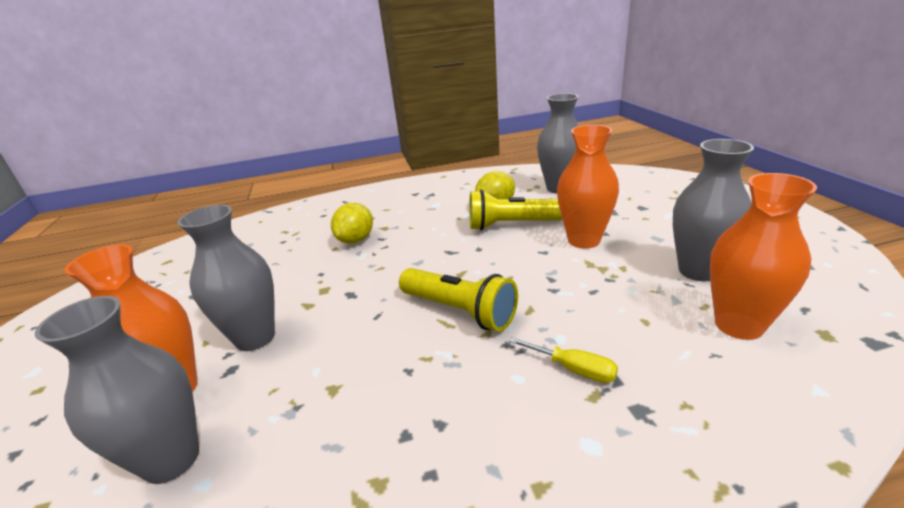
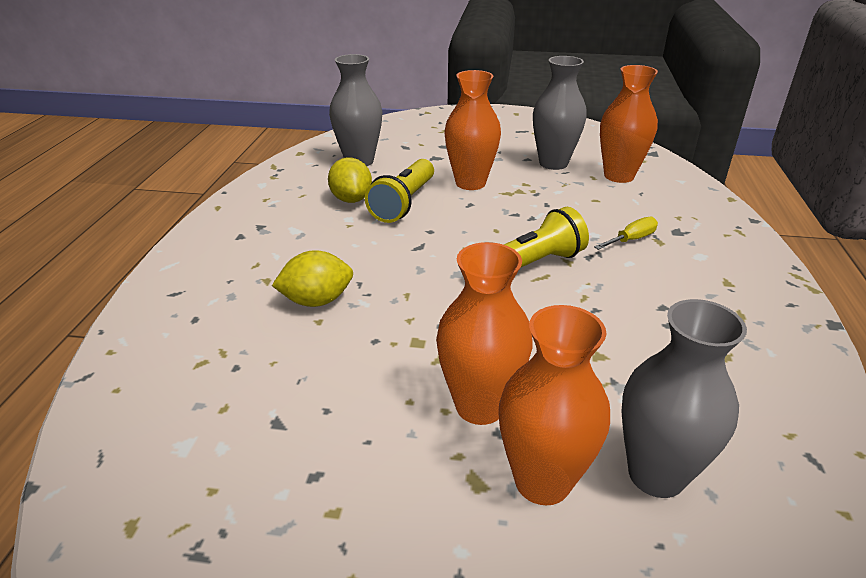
camera: 70 degrees left, 5 degrees up
grey vase [178,205,275,351] -> orange vase [436,242,533,425]
yellow lemon [331,203,373,244] -> yellow lemon turned 60 degrees counterclockwise [272,250,353,307]

